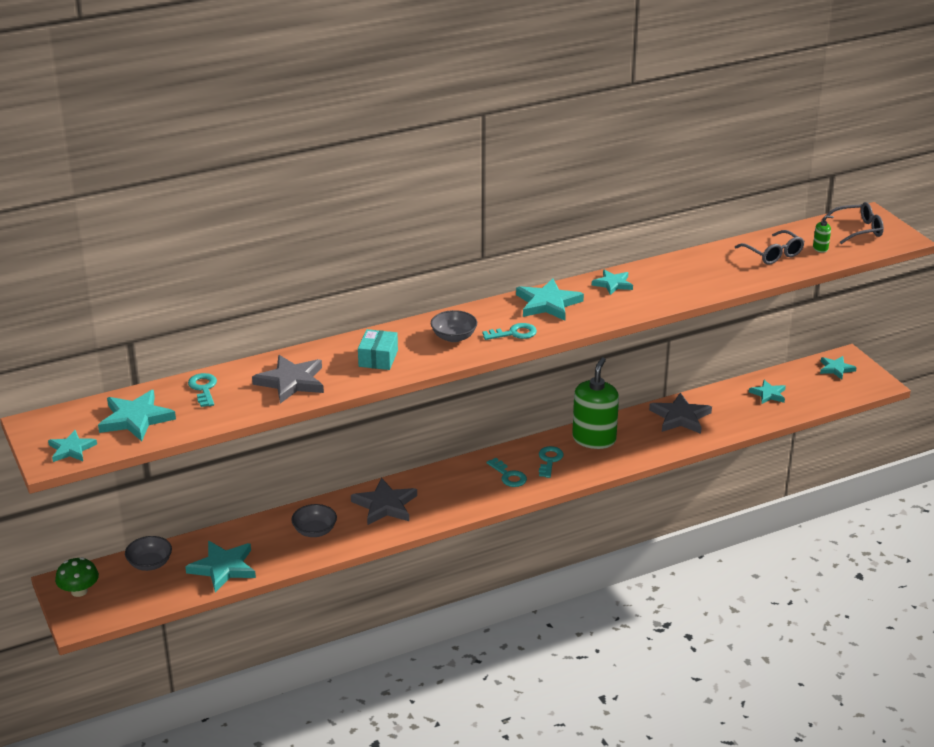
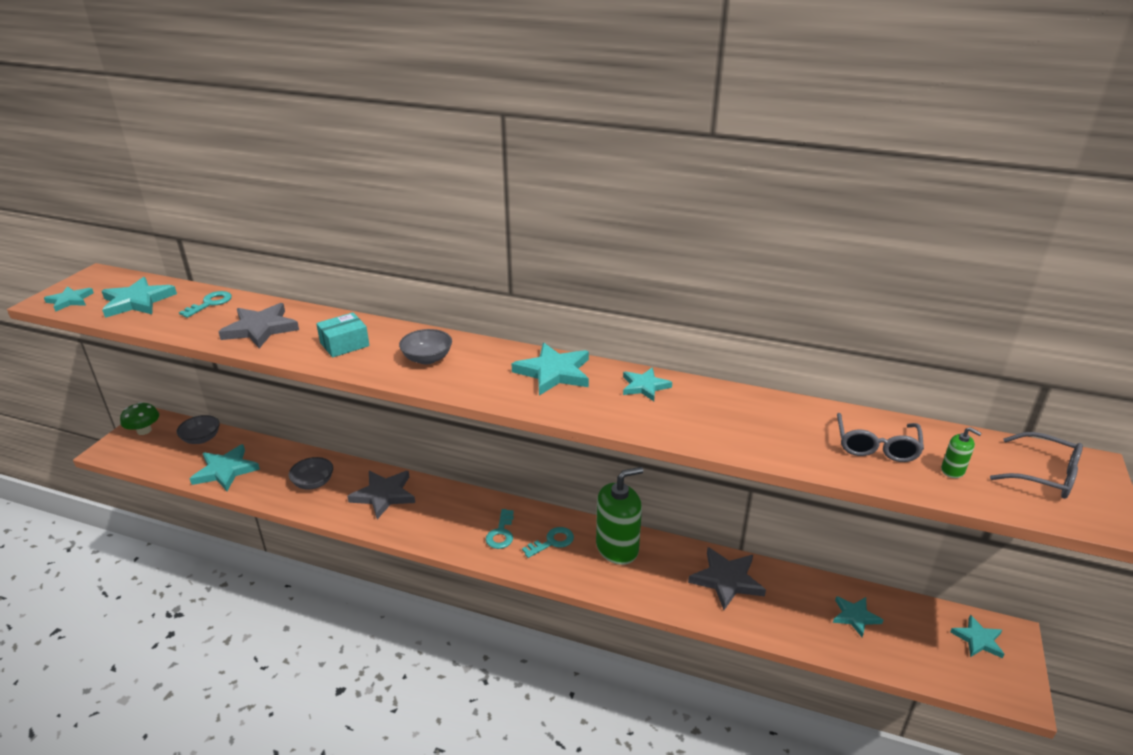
camera: 45 degrees right, 0 degrees up
turquoise key [482,323,537,340] -> none

